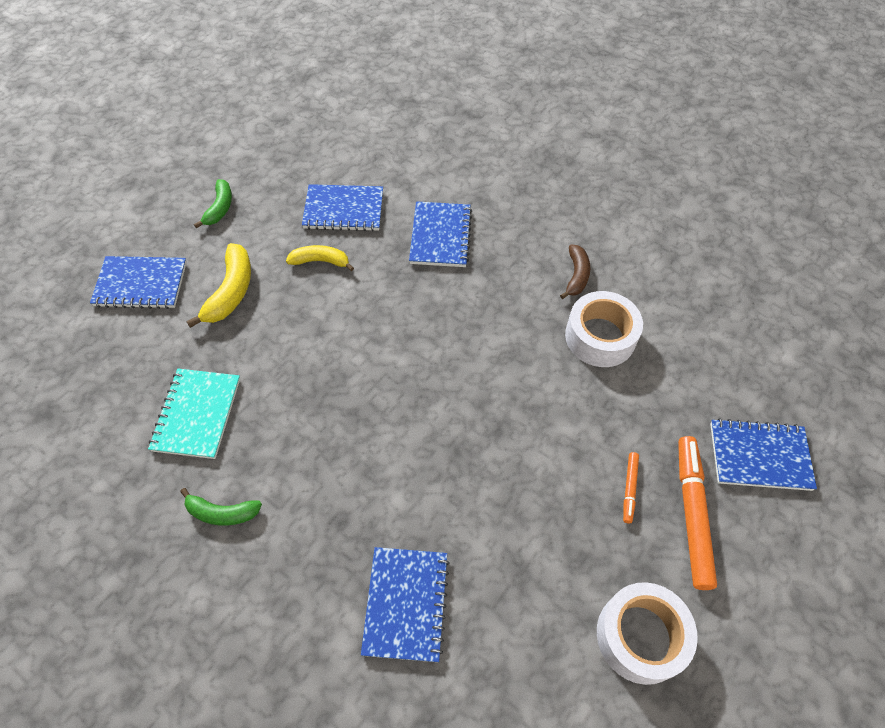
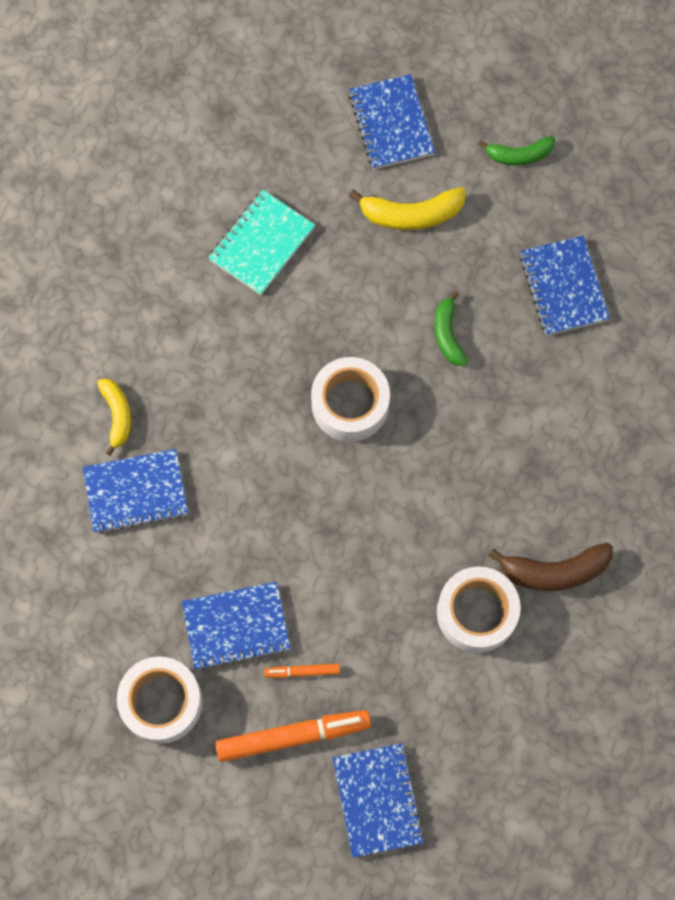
camera: 75 degrees right, 15 degrees up
turquoise notebook [148,369,240,459] -> turquoise notebook turned 45 degrees counterclockwise [208,190,315,295]
green banana [180,488,262,526] -> green banana moved to [434,291,468,366]
yellow banana [286,245,354,271] -> yellow banana moved to [97,379,131,456]
blue notebook [409,201,472,267] -> blue notebook moved to [182,581,291,671]
brown banana [560,245,590,299] -> brown banana [488,543,613,591], size x1.50
none -> white tape [311,357,390,442]

